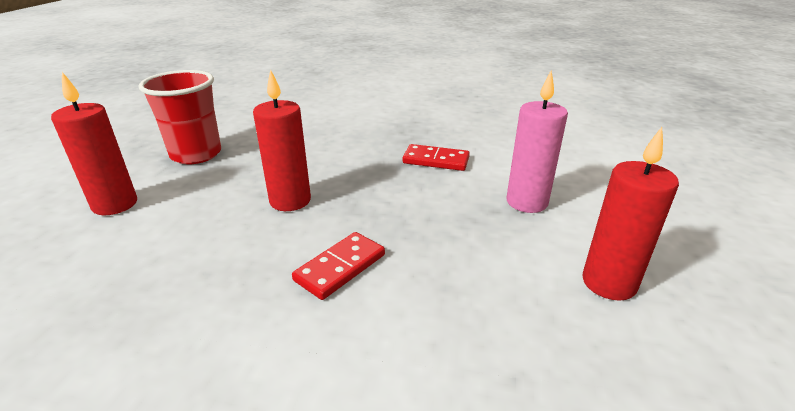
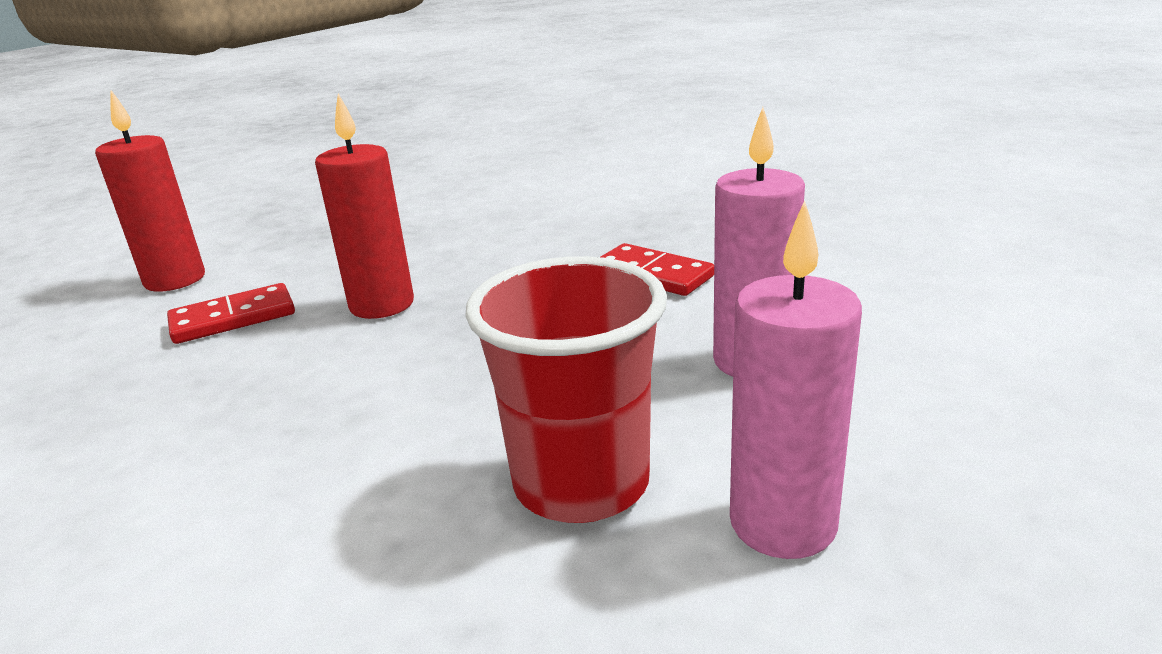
camera: 25 degrees right, 5 degrees down
red cup [139,70,221,164] -> red cup moved to [465,256,667,523]
red domino [292,232,385,300] -> red domino moved to [167,283,295,344]
red candle [582,127,679,301] -> pink candle [730,200,862,559]

